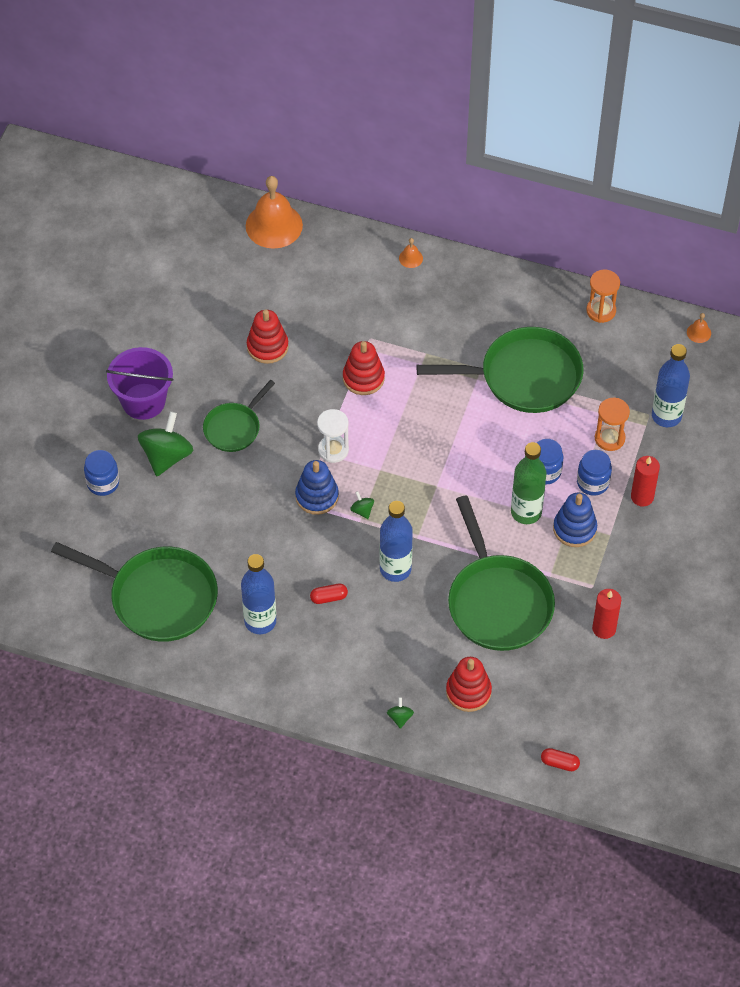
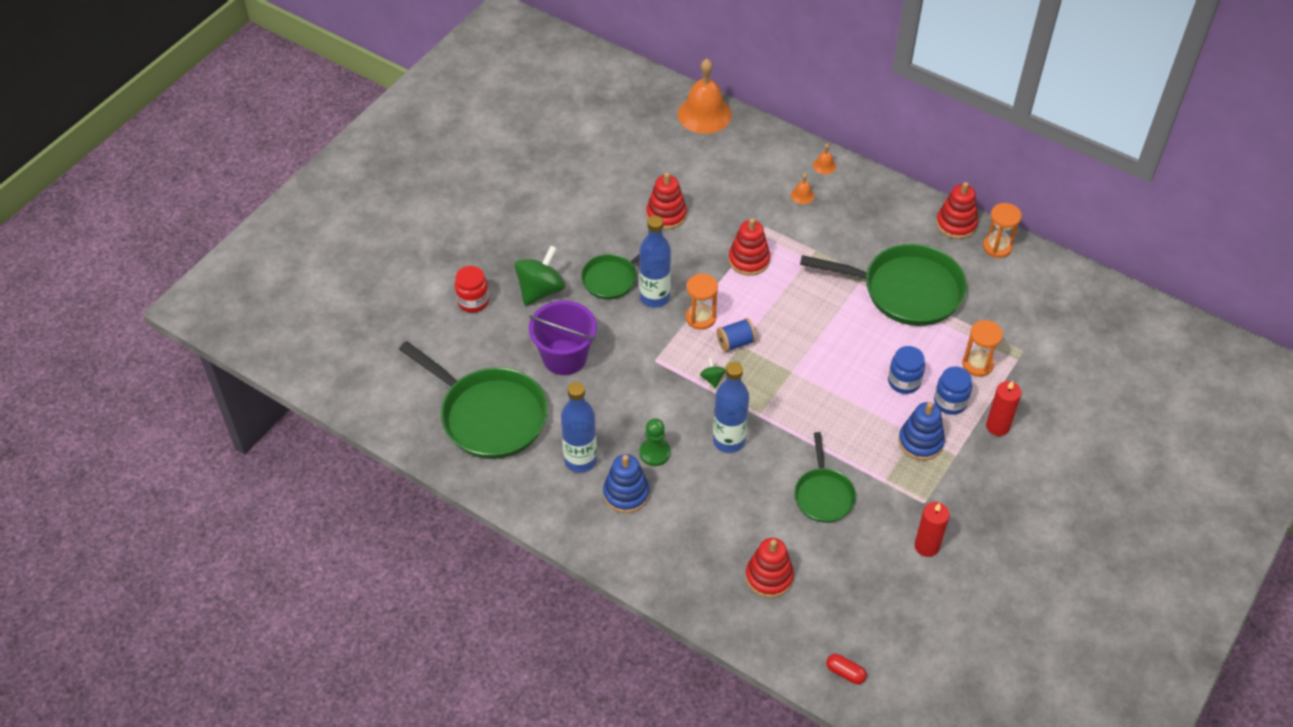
camera: 15 degrees right, 5 degrees down
blue jar [84,450,119,496] -> red jar [454,266,489,313]
purple bucket [106,347,174,420] -> purple bucket moved to [529,300,597,375]
blue stacking toy [295,460,339,515] -> blue stacking toy moved to [603,454,649,513]
red capsule [310,583,348,604] -> green pawn [639,418,671,466]
white hourglass [317,409,349,463] -> orange hourglass [686,274,718,330]
green spinning top [387,697,414,729] -> none
green pan [448,495,555,651] -> green pan [794,432,856,523], size x0.56
green bottle [511,442,547,524] -> none
blue bottle [652,344,690,427] -> blue bottle moved to [639,216,671,308]
orange bell [687,313,711,343] -> orange bell moved to [791,173,814,204]
none -> blue spool [717,318,756,352]
none -> red stacking toy [936,182,978,239]

